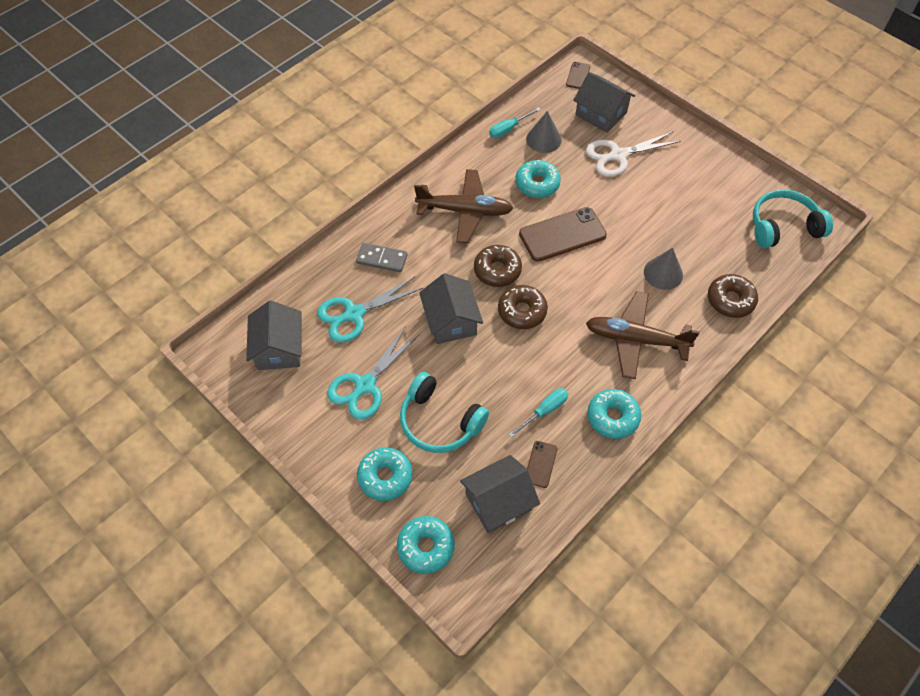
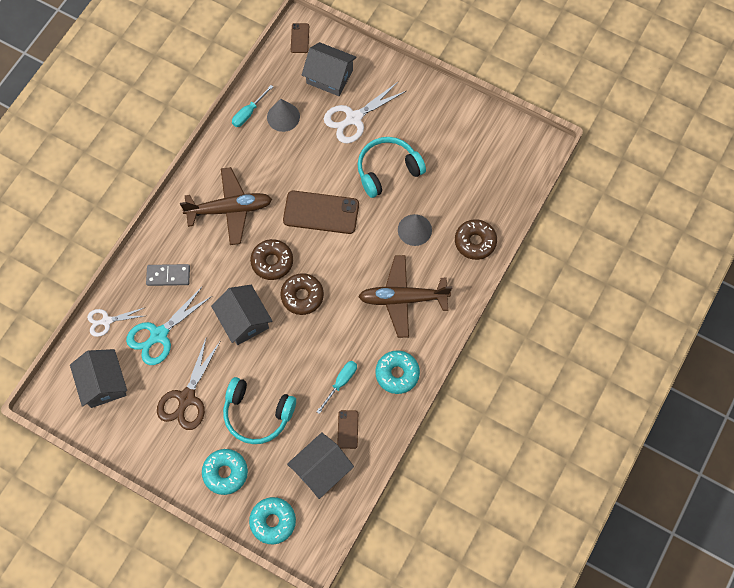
camera: 15 degrees left, 10 degrees up
turquoise scissors [327,326,419,420] -> brown scissors [157,336,220,430]
turquoise donut [515,160,561,198] -> none
brown phone [519,207,607,262] -> brown phone turned 45 degrees clockwise [283,191,359,234]
turquoise headphones [753,189,833,248] -> turquoise headphones moved to [358,137,426,198]
none -> white scissors [87,307,146,337]

